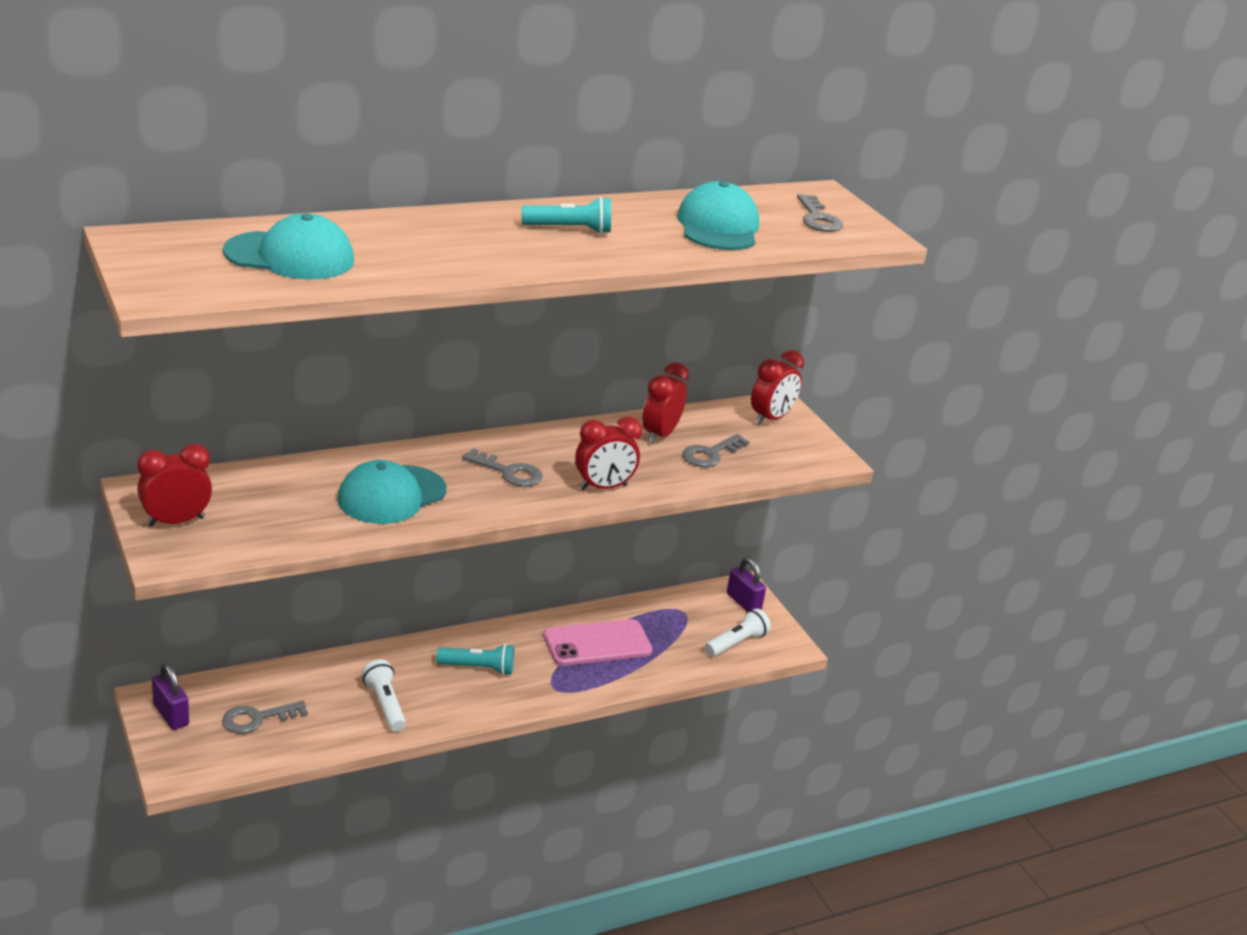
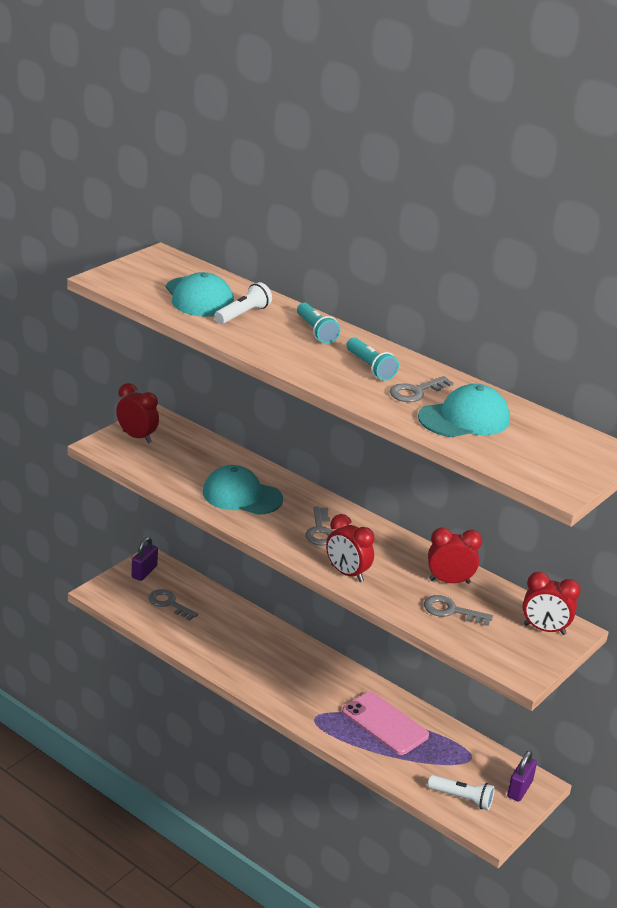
camera: 65 degrees right, 0 degrees up
white flashlight [362,659,406,732] -> white flashlight moved to [215,282,272,324]
turquoise flashlight [436,644,514,675] -> turquoise flashlight moved to [297,303,341,344]
grey key [797,194,843,232] -> grey key moved to [389,376,454,402]

